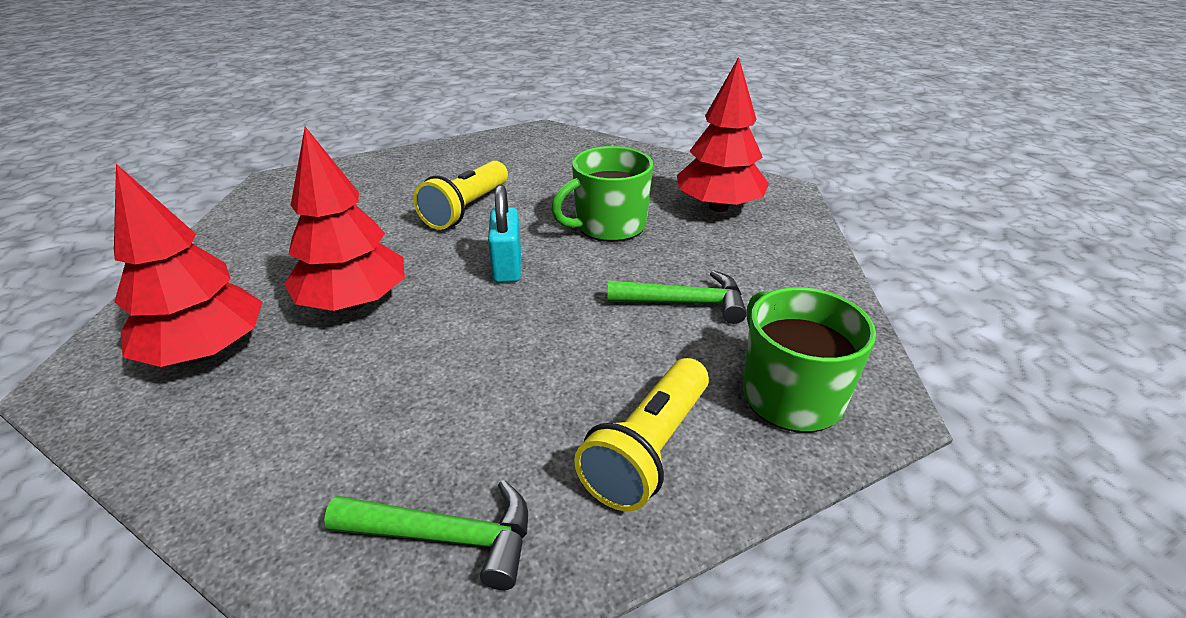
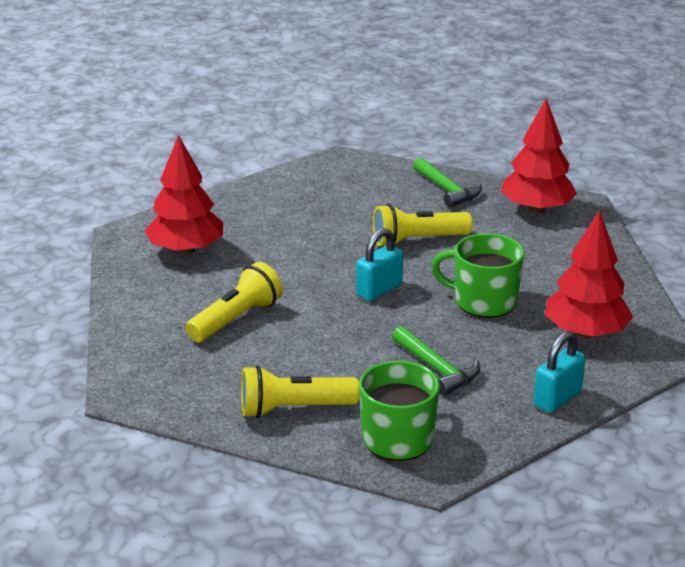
camera: 50 degrees right, 5 degrees down
red tree [284,127,405,311] -> red tree moved to [501,98,577,213]
green hammer [324,480,528,590] -> green hammer moved to [413,158,482,208]
none -> yellow flashlight [186,262,283,342]
none -> turquoise padlock [533,332,586,413]

